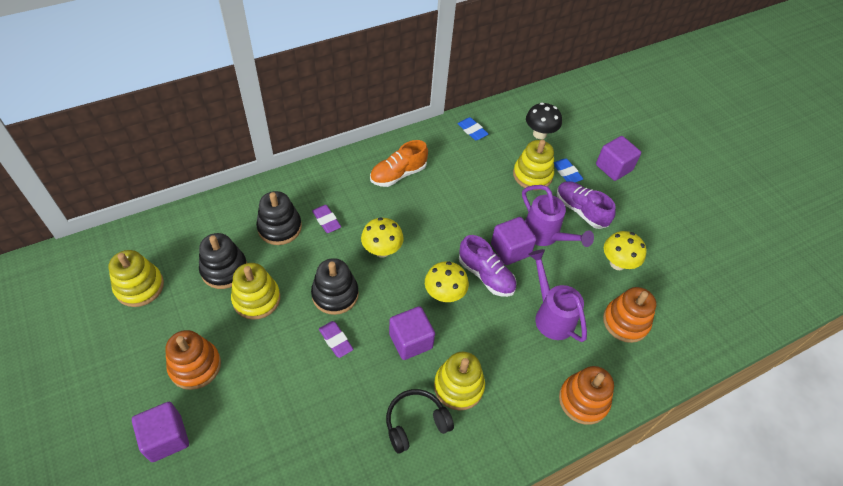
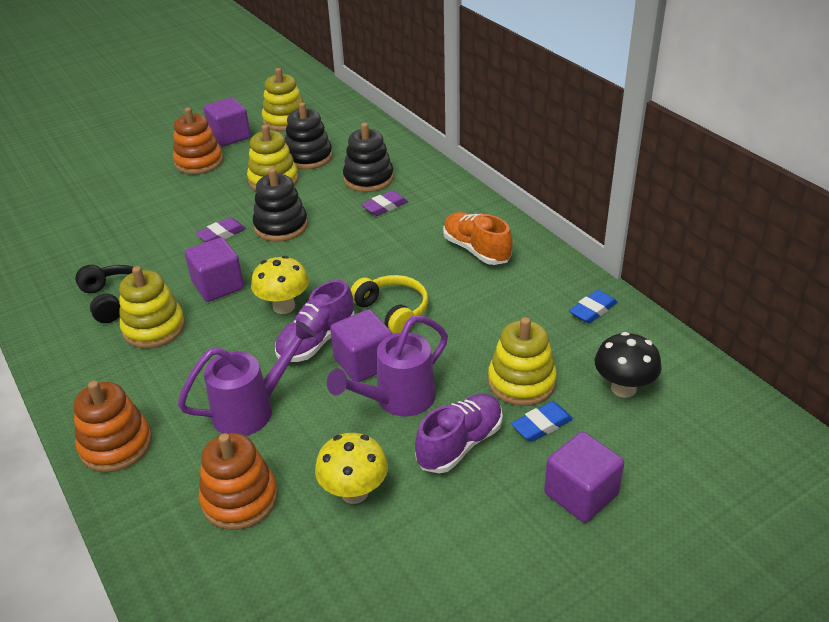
camera: 90 degrees right, 15 degrees down
purple cube [132,402,189,462] -> purple cube moved to [204,97,251,146]
yellow mushroom [361,217,404,258] -> none
none -> yellow headphones [351,275,428,334]

